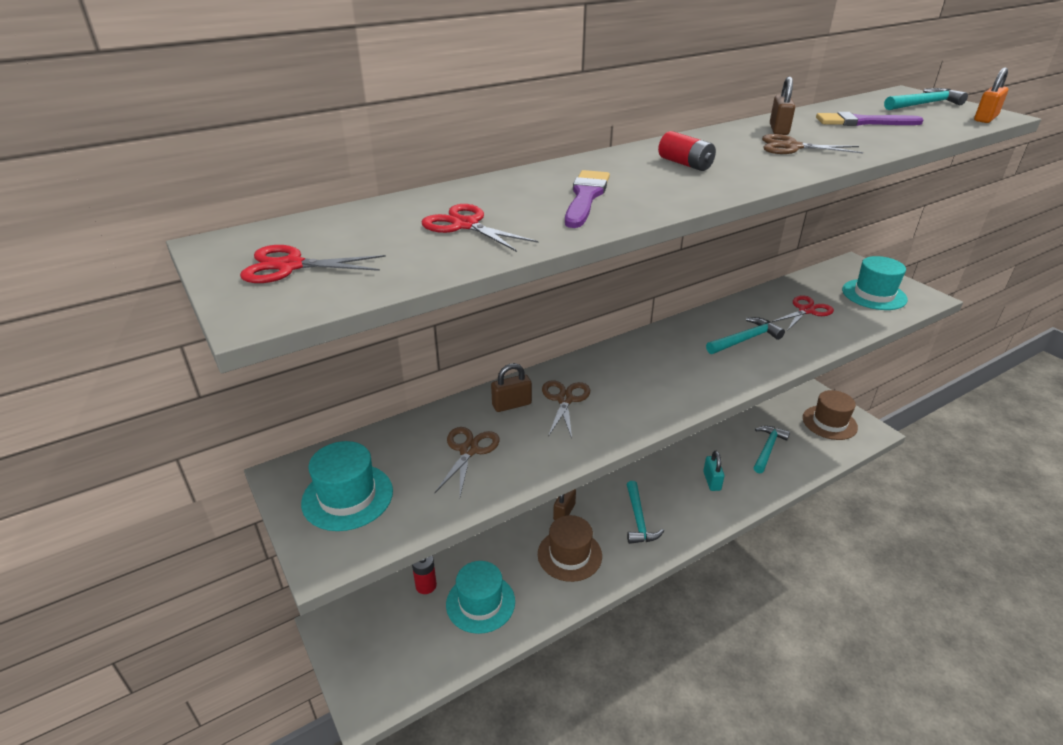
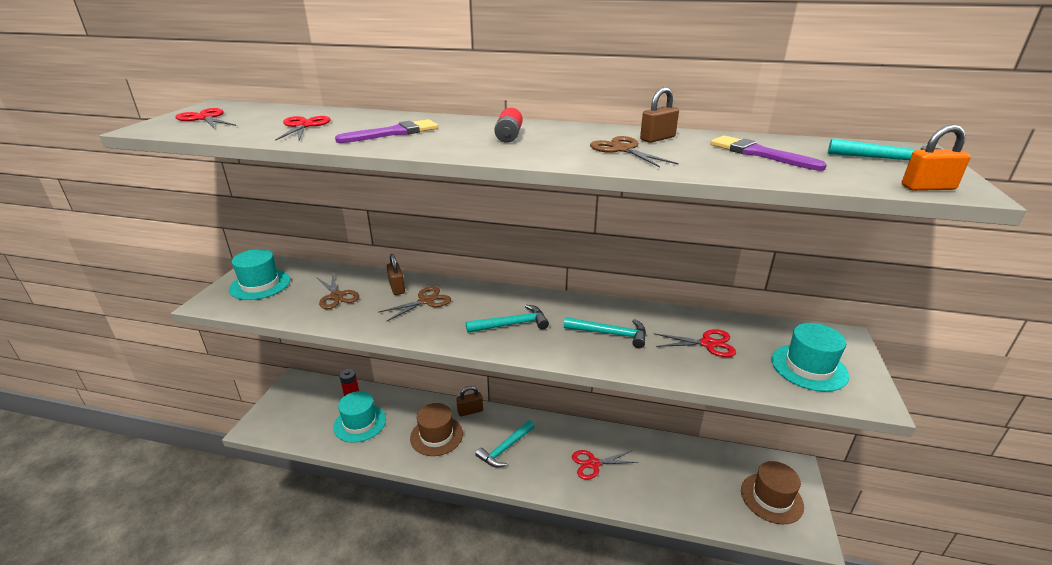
camera: 45 degrees right, 5 degrees down
brown scissors [435,427,500,496] -> brown scissors turned 90 degrees clockwise [317,275,359,309]
brown padlock [491,363,532,412] -> brown padlock turned 45 degrees clockwise [387,254,405,295]
turquoise padlock [703,451,725,491] -> red scissors [572,450,638,480]
turquoise hammer [754,426,790,474] -> turquoise hammer moved to [466,305,549,333]

